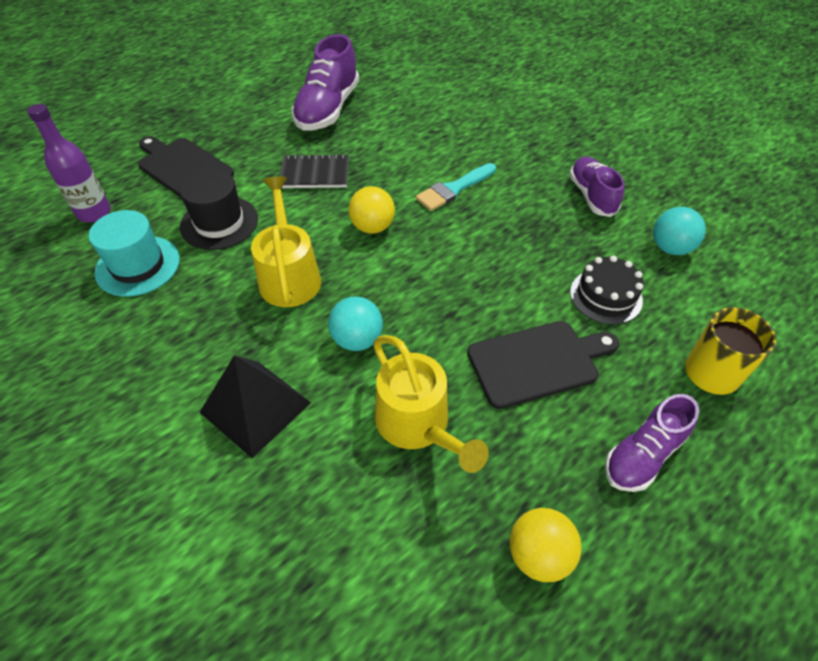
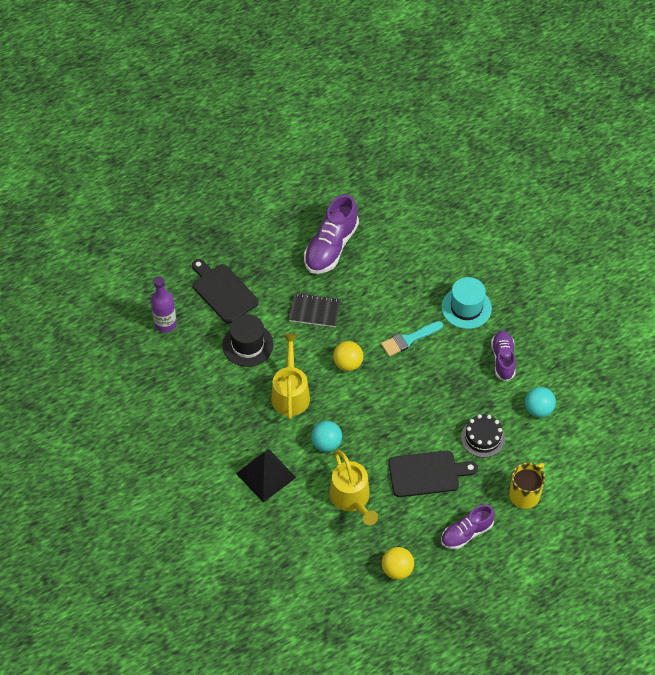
camera: 10 degrees right, 5 degrees up
turquoise hat [89,210,180,297] -> turquoise hat moved to [441,277,492,329]

